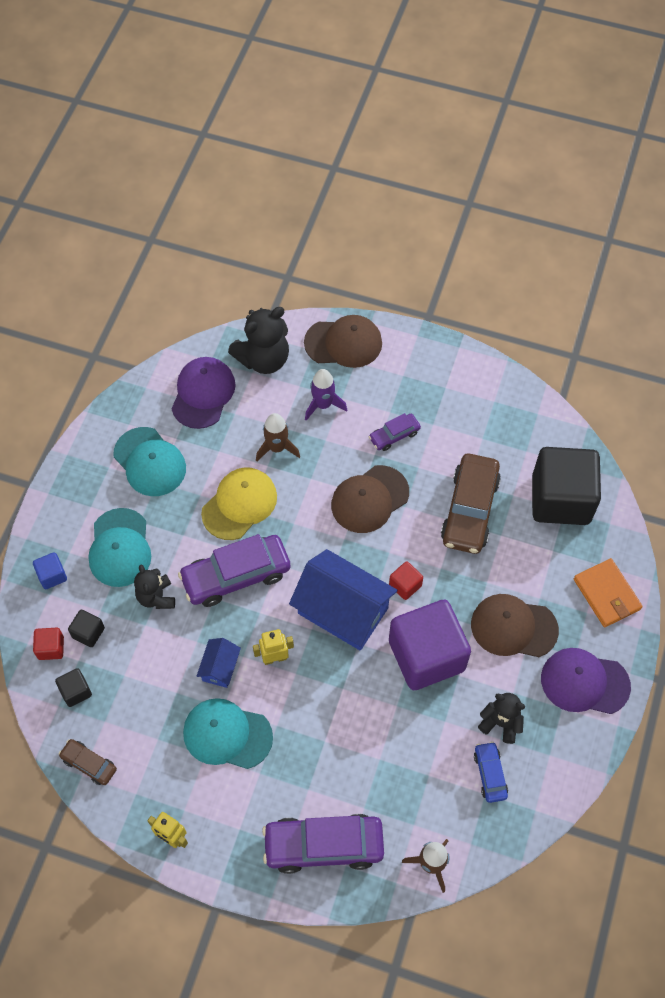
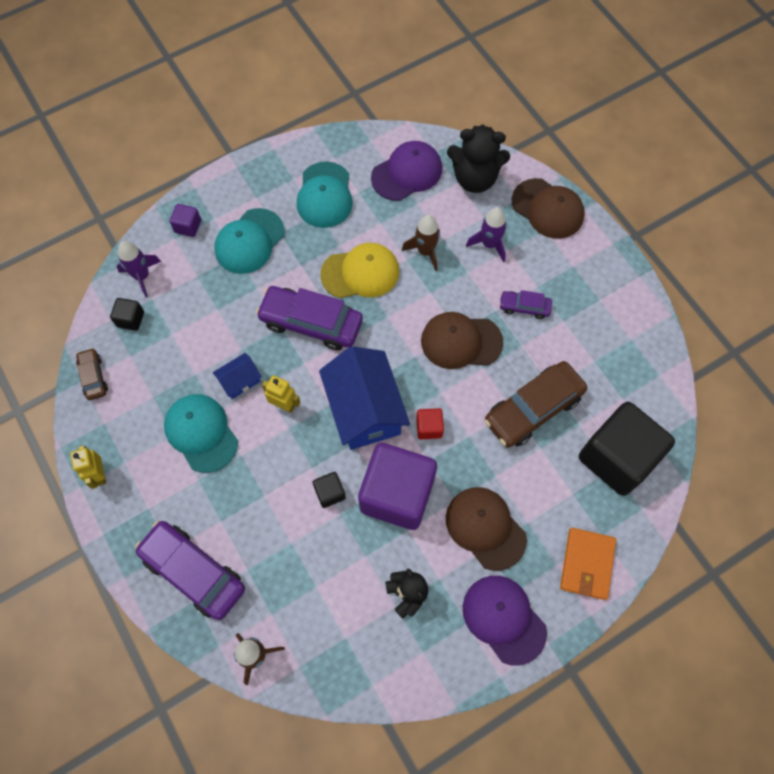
camera: 40 degrees right, 5 degrees up
blue cube [33,552,67,589] -> purple cube [170,204,201,237]
red cube [33,628,64,660] -> purple rocket [117,241,161,297]
black cube [68,610,105,647] -> black cube moved to [313,472,346,508]
black teddy bear [134,564,175,609] -> none
blue car [474,742,508,803] -> none

